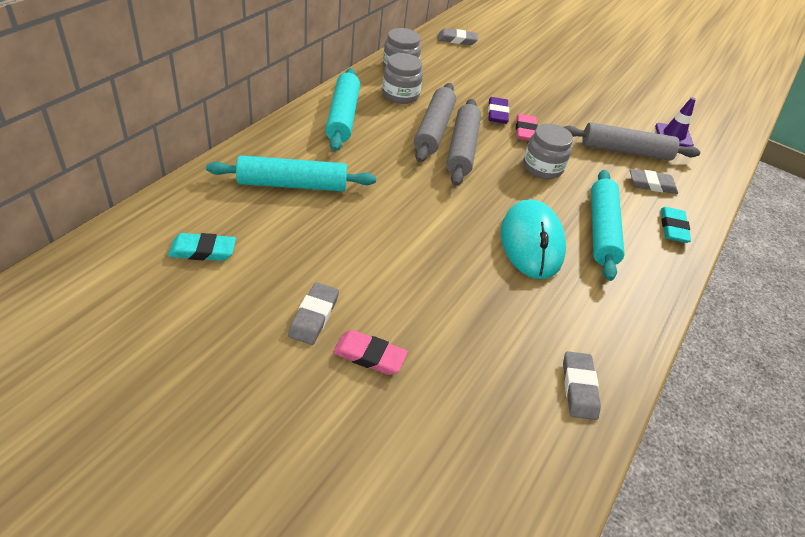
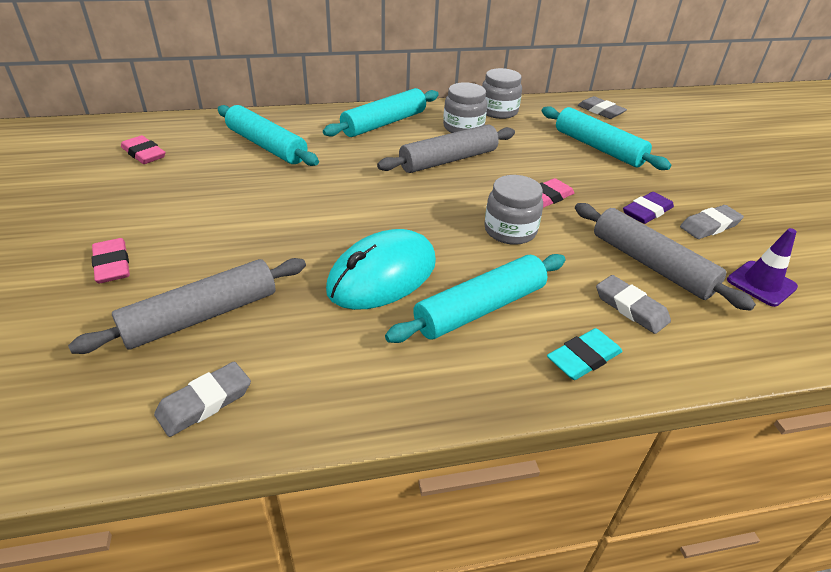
camera: 50 degrees right, 5 degrees down
turquoise eraser [168,233,236,261] -> pink eraser [121,135,165,164]
grey eraser [288,282,339,345] -> grey eraser moved to [680,205,744,239]
grey rolling pin [446,99,481,186] -> grey rolling pin moved to [68,258,306,354]
purple eraser [488,97,509,124] -> purple eraser moved to [623,192,674,224]
none -> turquoise rolling pin [542,106,671,170]

